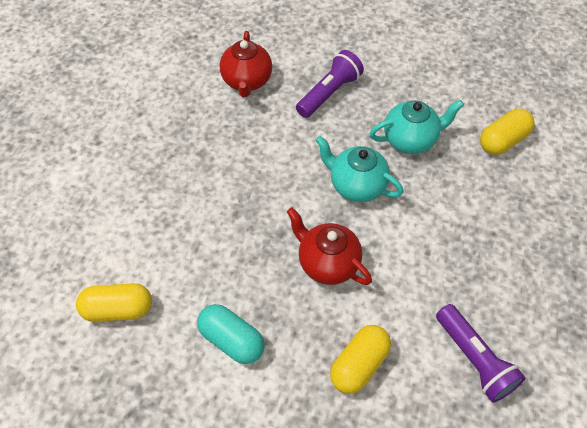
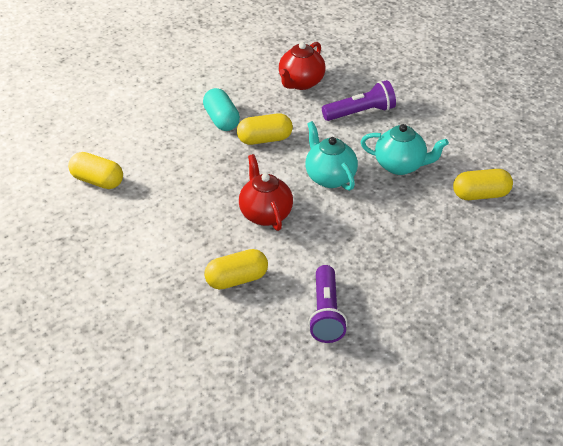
camera: 30 degrees right, 15 degrees down
turquoise capsule [197,304,265,364] -> turquoise capsule moved to [203,88,240,131]
none -> yellow capsule [237,113,293,145]

